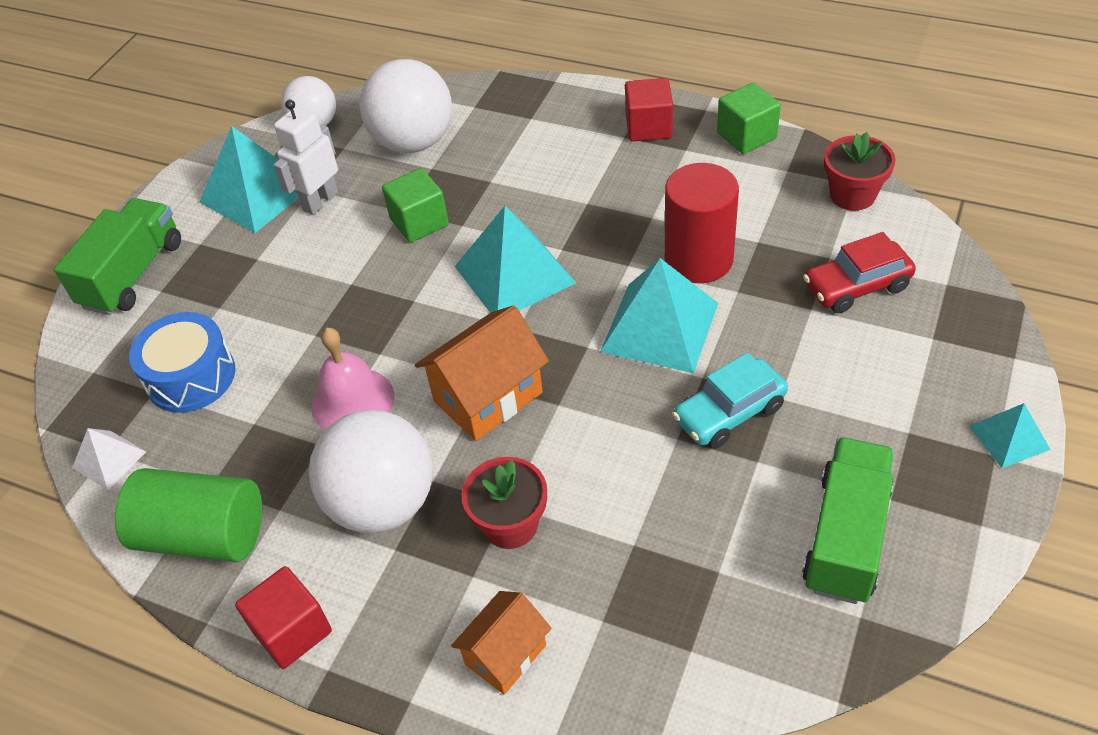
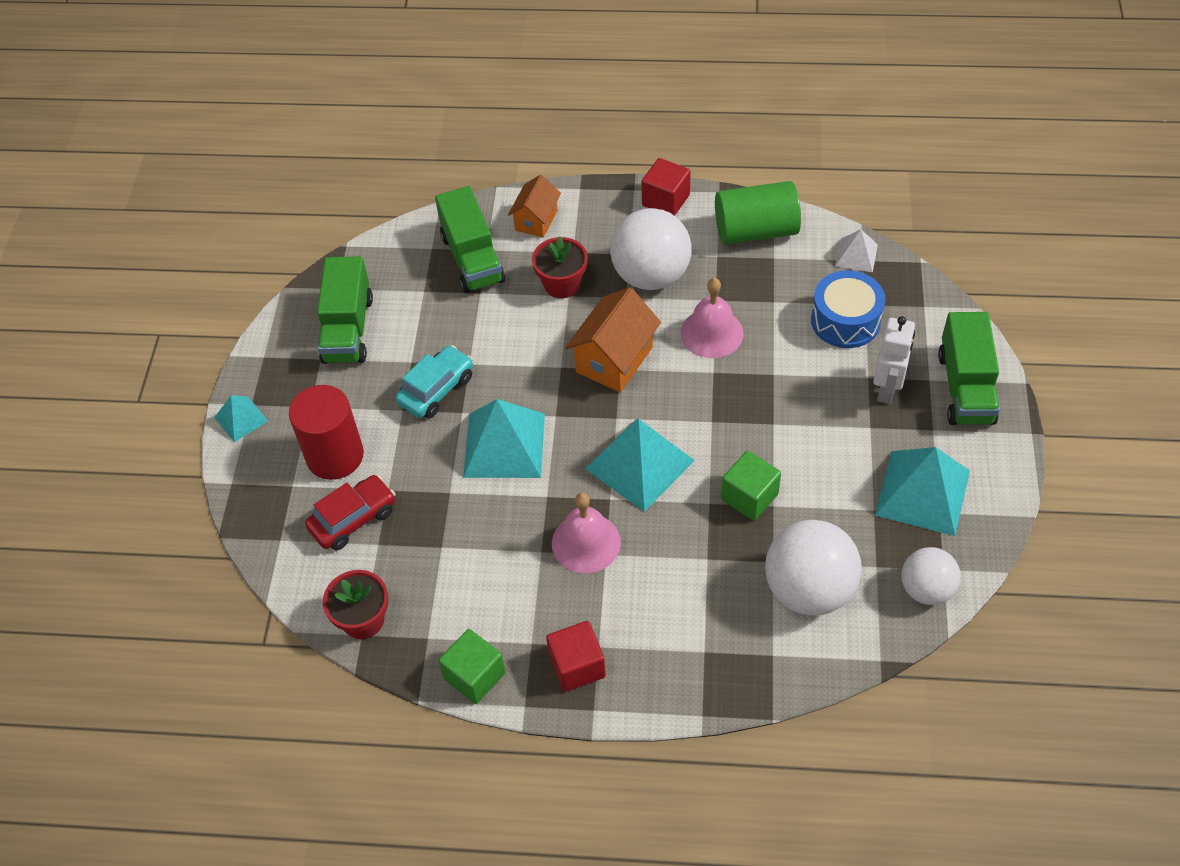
camera: 160 degrees right, 5 degrees up
white robot [274,100,338,215] -> white robot moved to [873,316,915,404]
red cylinder [665,163,739,283] -> red cylinder moved to [289,385,364,480]
none -> green truck [435,186,505,293]
none -> pink bell [552,493,621,573]

